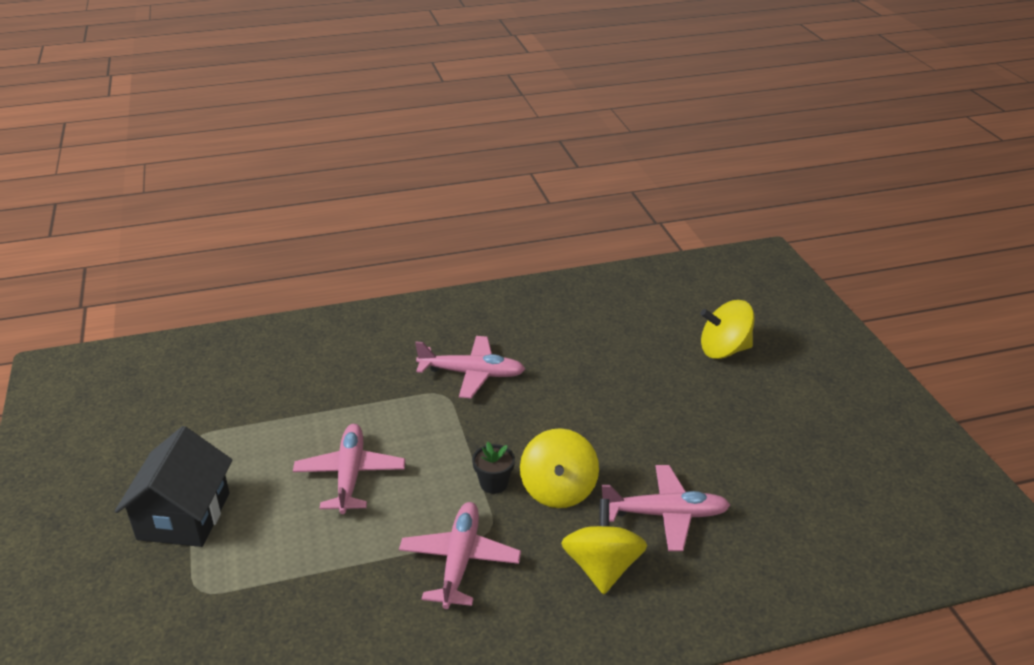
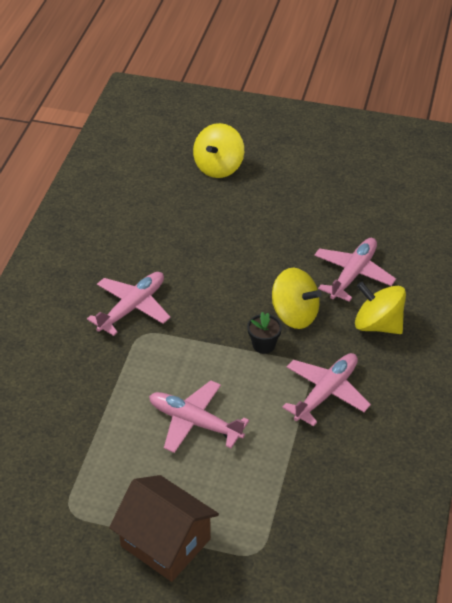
camera: 60 degrees left, 10 degrees up
black house [115,426,233,547] -> brown house [109,475,219,582]
pink plane [399,502,521,609] -> pink plane turned 90 degrees clockwise [282,353,371,426]

